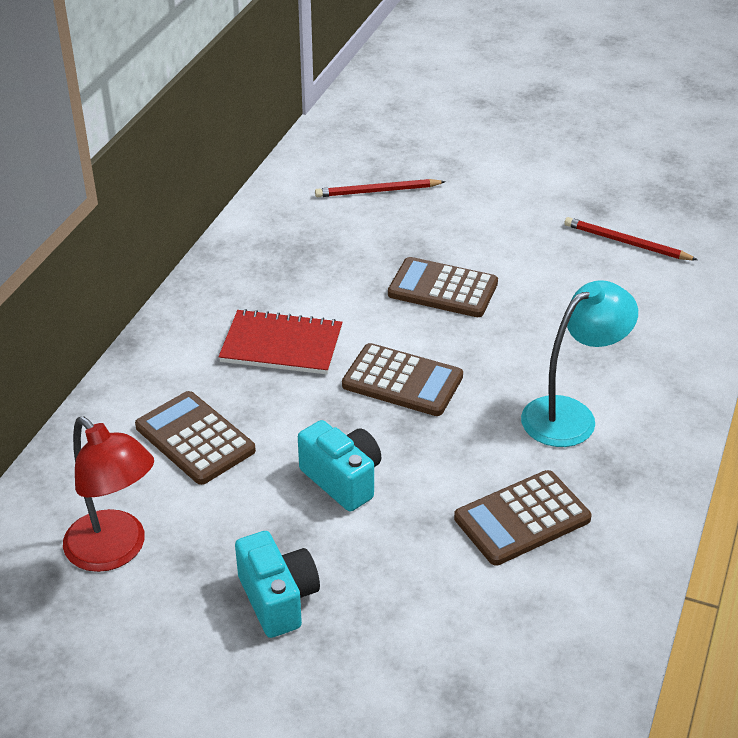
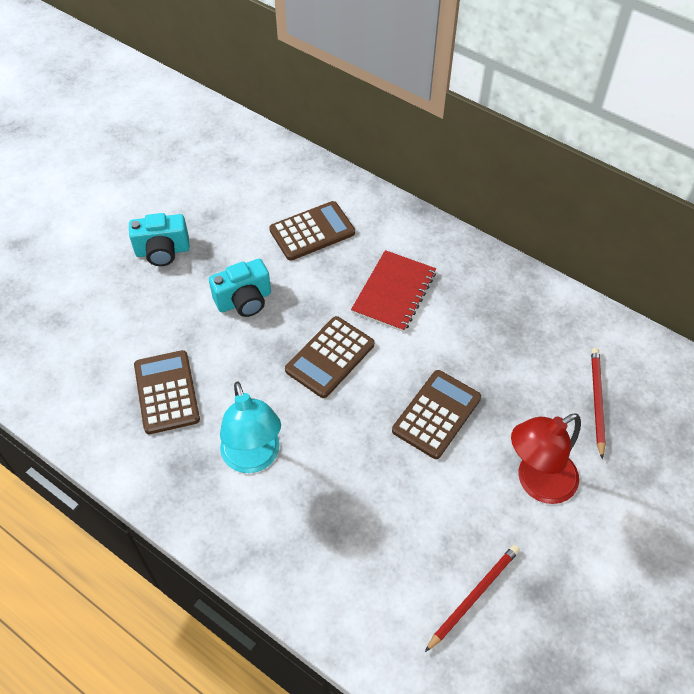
camera: 105 degrees right, 15 degrees up
red lamp [63,417,154,572] -> red lamp moved to [511,413,581,504]

